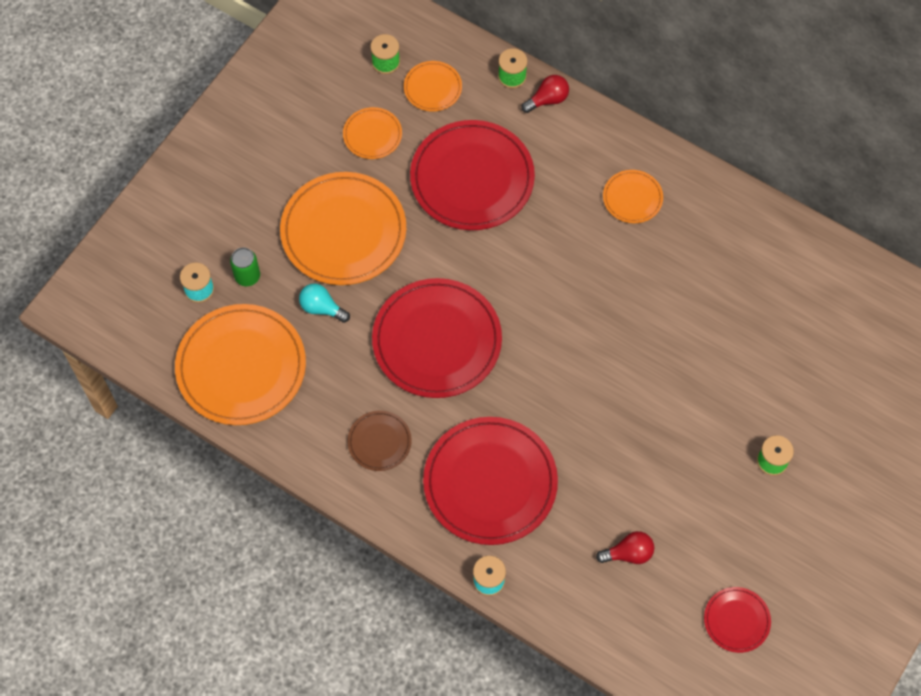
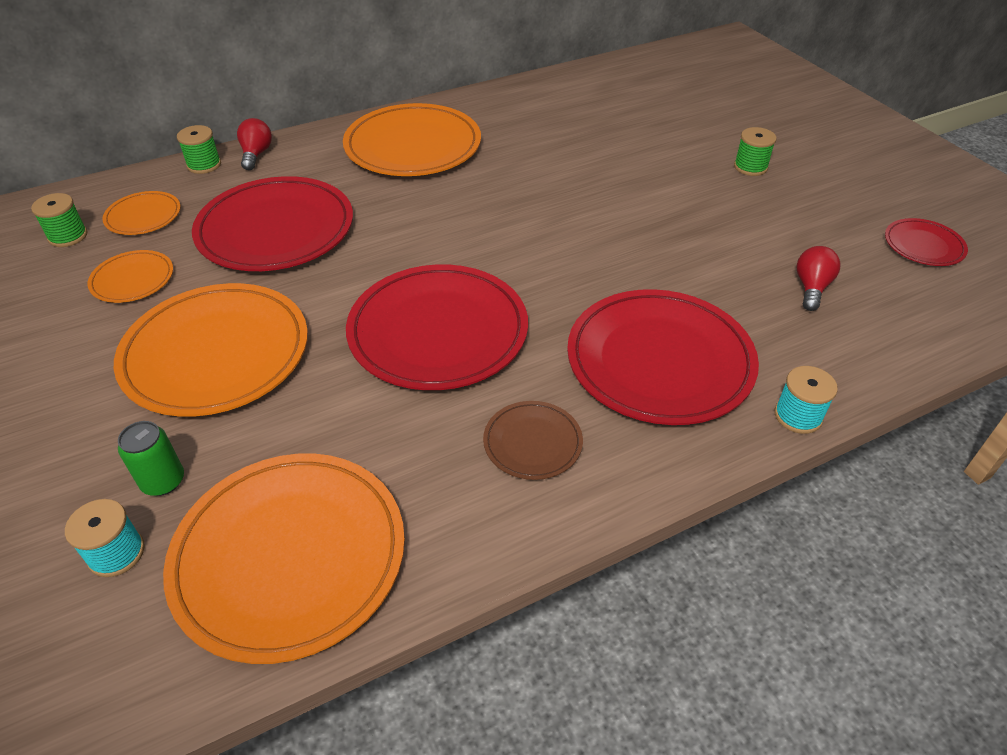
camera: 60 degrees left, 20 degrees down
turquoise light bulb [299,283,350,323] -> none
orange plate [603,170,663,223] -> orange plate [343,103,481,176], size x2.07

